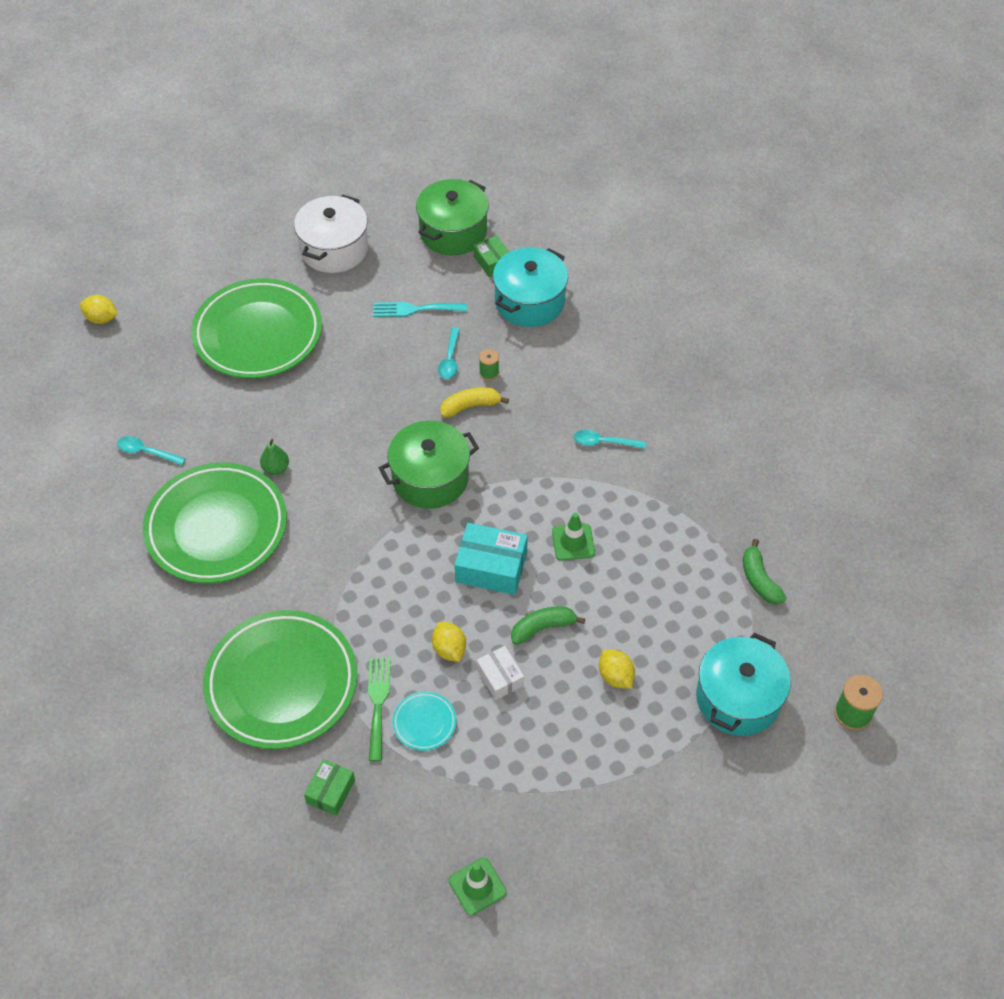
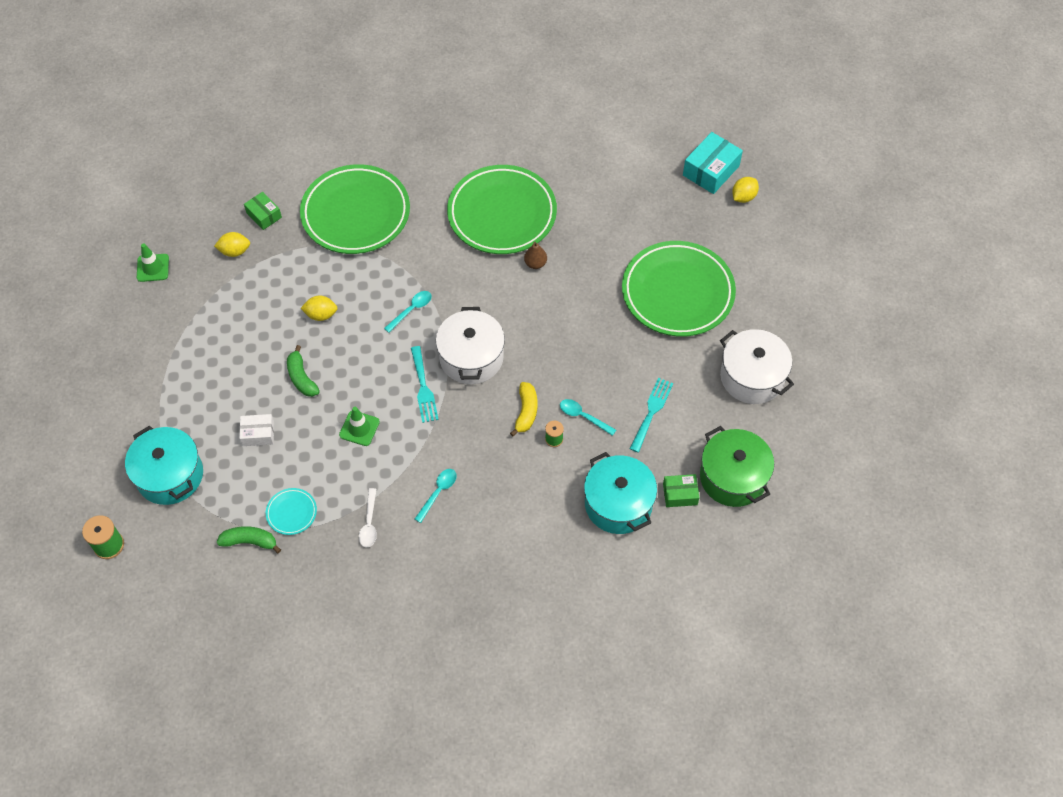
camera: 115 degrees right, 5 degrees up
turquoise spoon [117,436,186,465] -> turquoise spoon moved to [384,291,432,333]
green pear [260,439,289,475] -> brown pear [524,242,547,269]
green fork [368,658,391,761] -> none
green pot [379,421,479,509] -> white pot [436,307,505,384]
turquoise plate [392,692,456,751] -> turquoise plate moved to [266,488,317,535]
turquoise box [454,523,528,595] -> turquoise box moved to [683,132,743,194]
white box [477,646,524,700] -> white box moved to [239,414,274,446]
green banana [511,606,585,645] -> green banana turned 150 degrees clockwise [287,345,320,397]
yellow lemon [599,649,635,689] -> yellow lemon moved to [214,232,250,257]
none -> white spoon [359,488,377,548]
none -> turquoise fork [411,346,439,423]

